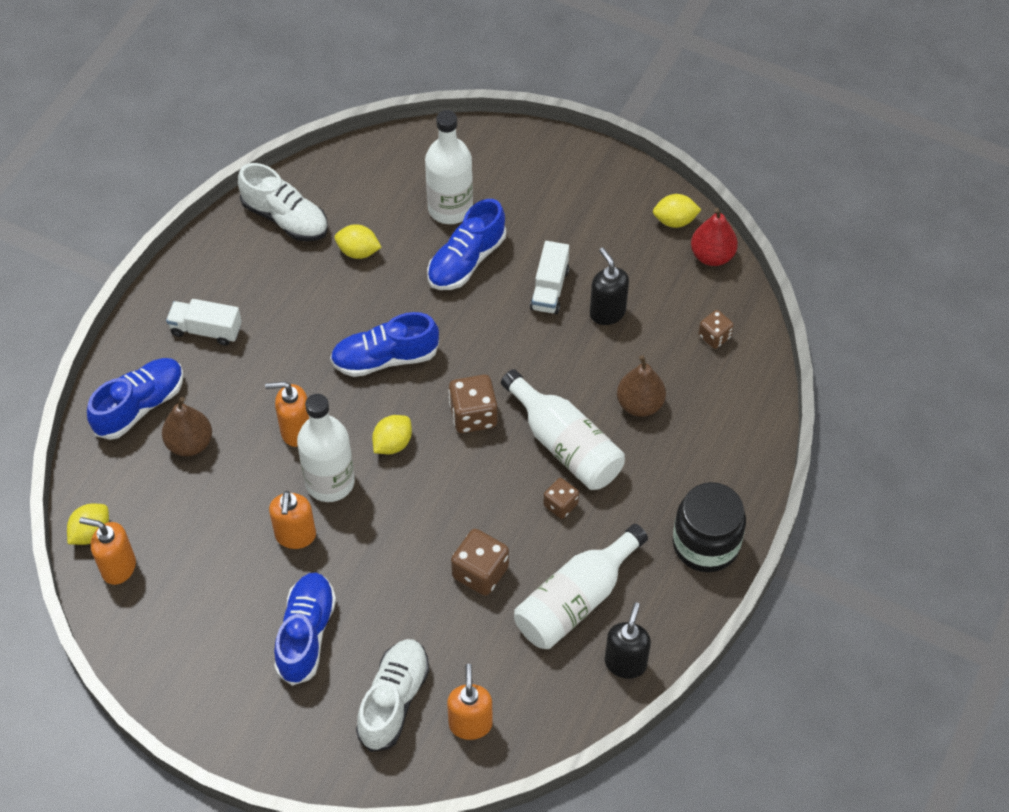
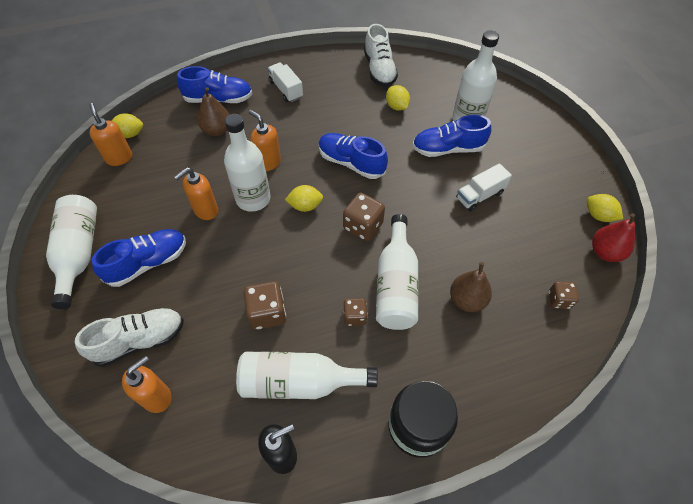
camera: 45 degrees right, 0 degrees up
black soap dispenser [590,247,629,325] -> none
none -> white bottle [46,195,97,309]

